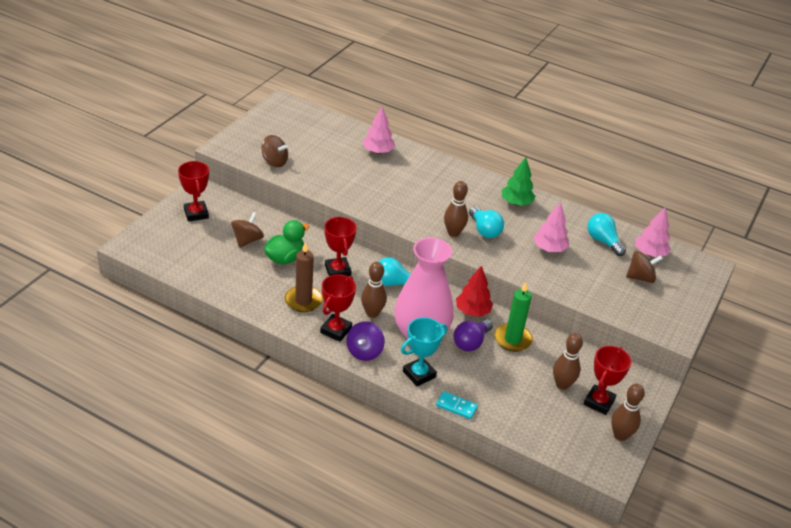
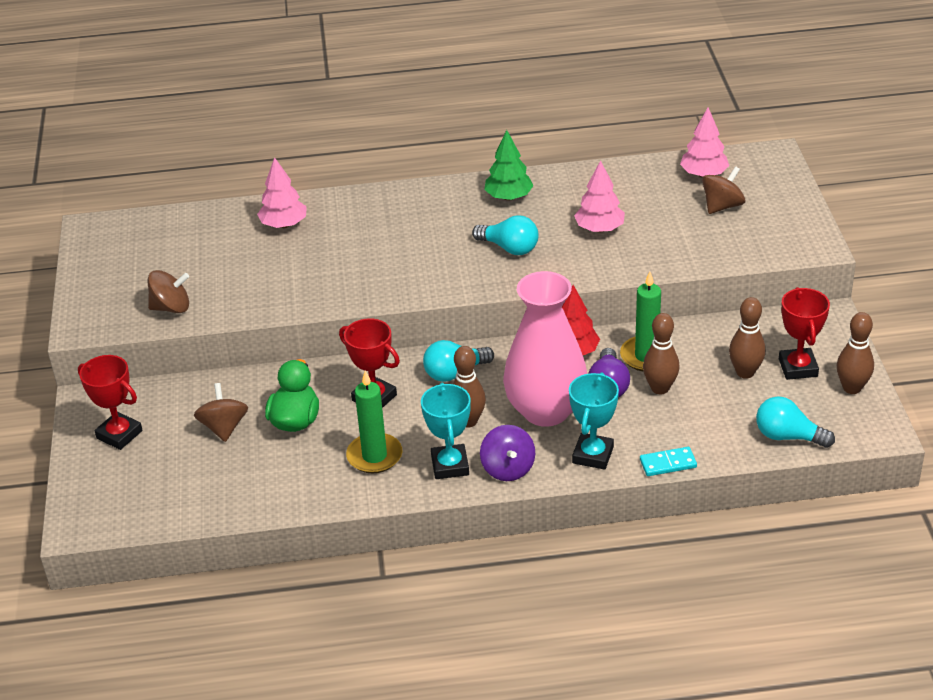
camera: 30 degrees left, 0 degrees up
brown candle [285,242,323,312] -> green candle [346,370,403,473]
red trophy [320,274,356,342] -> turquoise trophy [421,383,471,479]
brown bowling pin [444,181,468,237] -> brown bowling pin moved to [643,313,680,394]
turquoise light bulb [587,213,626,256] -> turquoise light bulb moved to [756,396,835,448]

